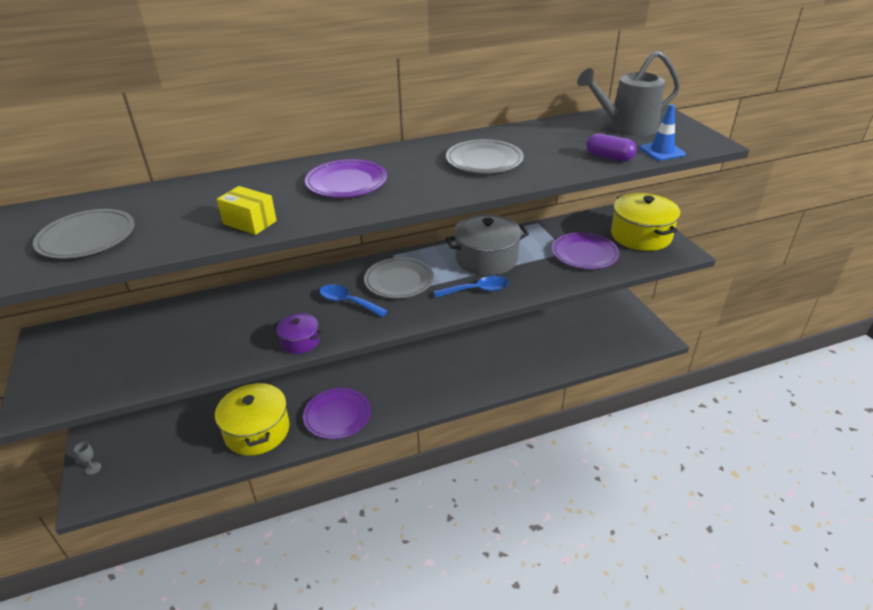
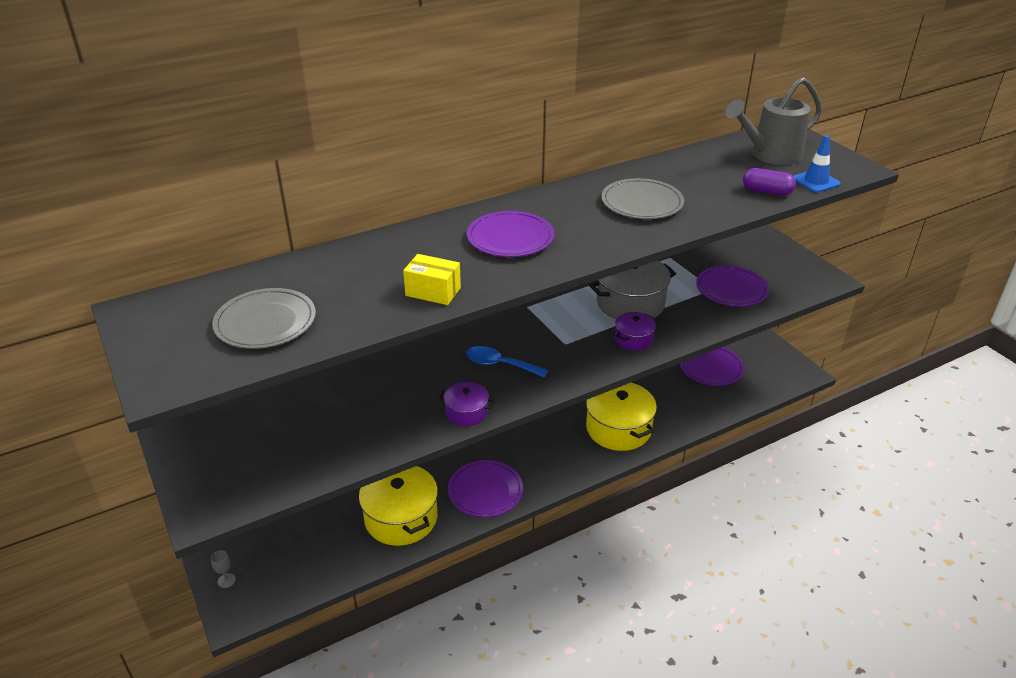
camera: 10 degrees left, 0 degrees up
grey plate [364,257,434,299] -> none
blue spoon [434,276,509,298] -> purple pot [615,312,656,351]
yellow pot [611,193,681,251] -> yellow pot moved to [586,383,657,451]
none -> purple plate [679,347,744,386]

